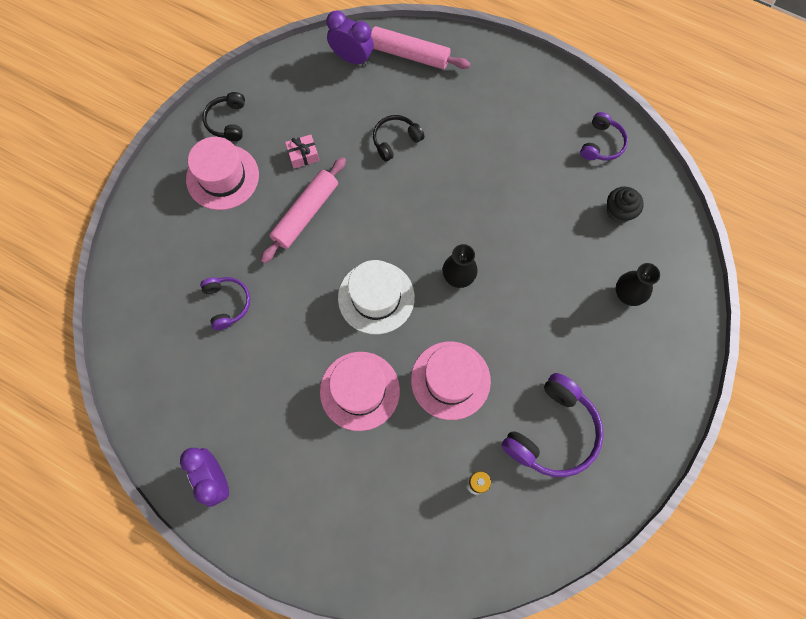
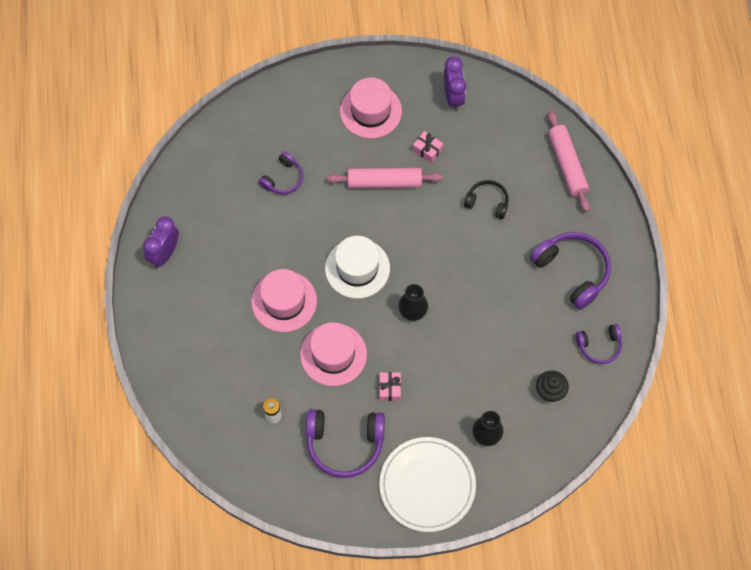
camera: 55 degrees right, 5 degrees down
black headphones [203,92,245,141] -> none
purple clock [327,10,374,66] -> purple clock moved to [444,56,466,111]
none -> pink gift [379,372,401,401]
none -> white plate [379,437,476,532]
none -> purple headphones [530,232,611,309]

